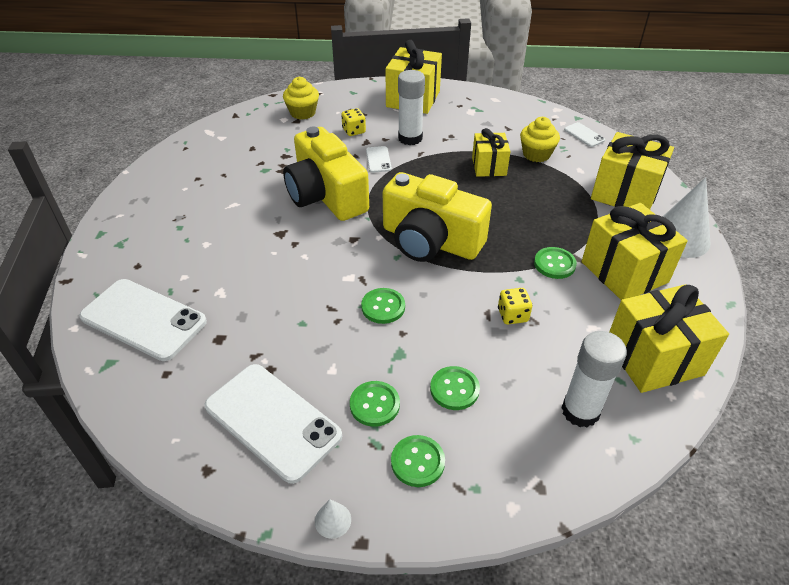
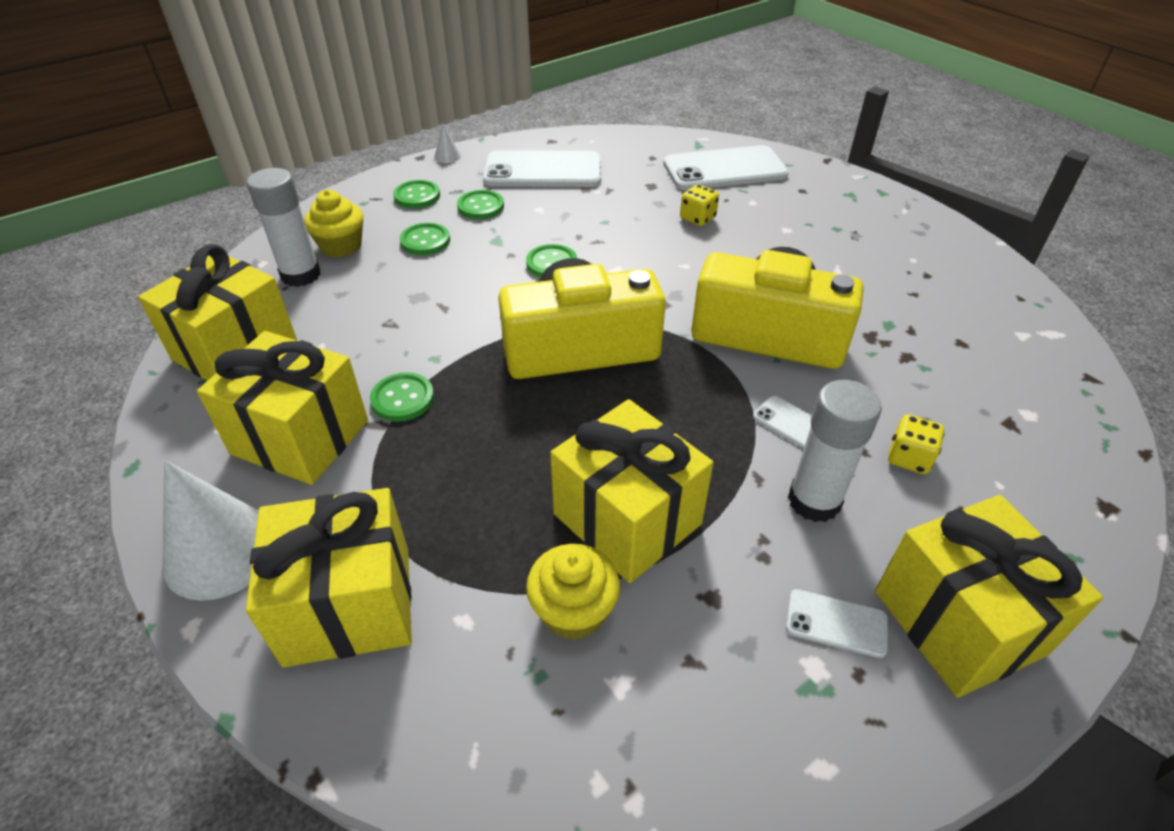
camera: 140 degrees right, 0 degrees up
yellow cupcake [283,77,319,120] -> yellow cupcake moved to [304,190,363,257]
yellow gift [472,128,511,177] -> yellow gift [550,399,713,583], size x1.62
yellow dice [498,288,532,325] -> yellow dice moved to [680,184,719,226]
white phone [564,122,605,147] -> white phone moved to [786,589,888,658]

